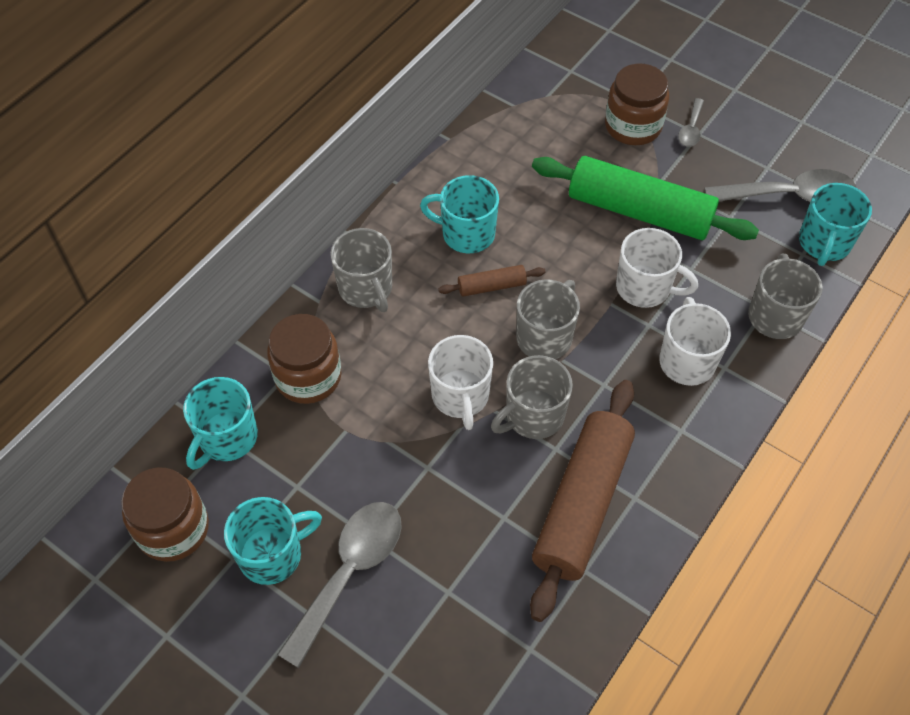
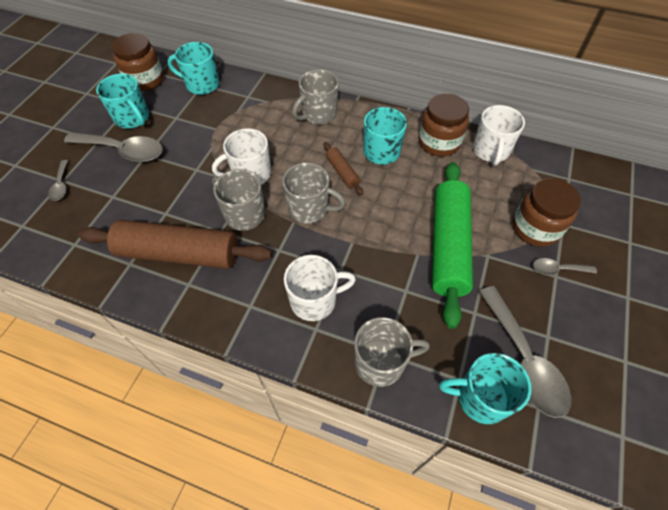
camera: 75 degrees right, 0 degrees up
brown jar [267,314,342,404] -> brown jar moved to [418,94,469,156]
white mug [616,228,698,308] -> white mug moved to [473,105,525,166]
none -> grey spoon [48,160,68,201]

